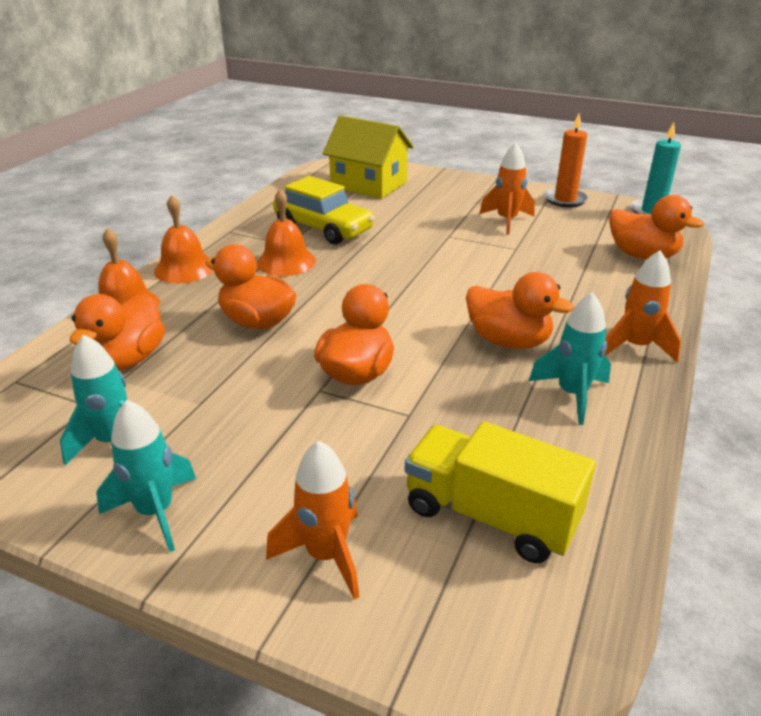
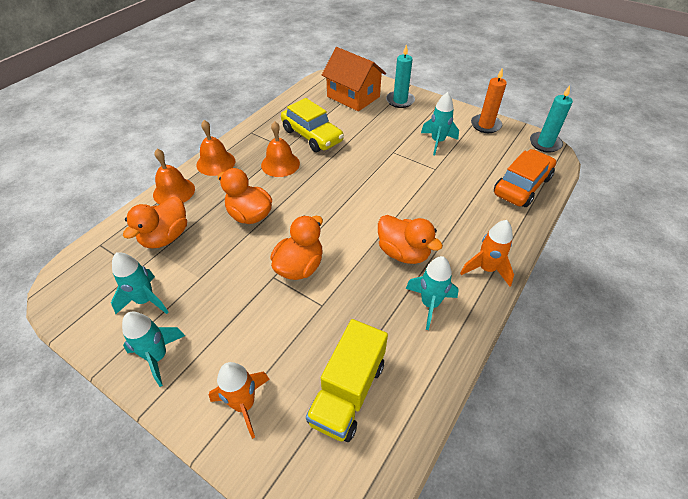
camera: 10 degrees right, 15 degrees up
yellow house [323,115,414,199] -> orange house [322,47,386,111]
yellow truck [405,422,596,563] -> yellow truck turned 105 degrees counterclockwise [306,319,388,442]
orange rocket [479,142,535,235] -> turquoise rocket [421,92,459,155]
orange duck [609,195,704,260] -> orange car [494,149,556,207]
none -> turquoise candle [386,44,415,108]

